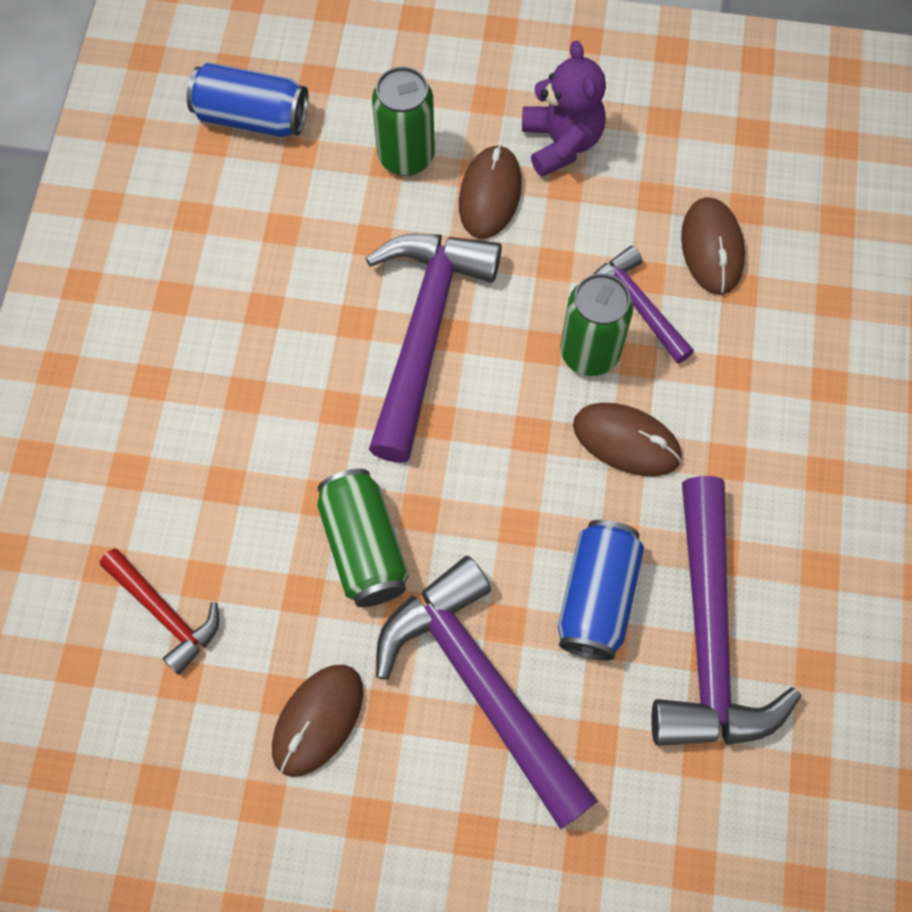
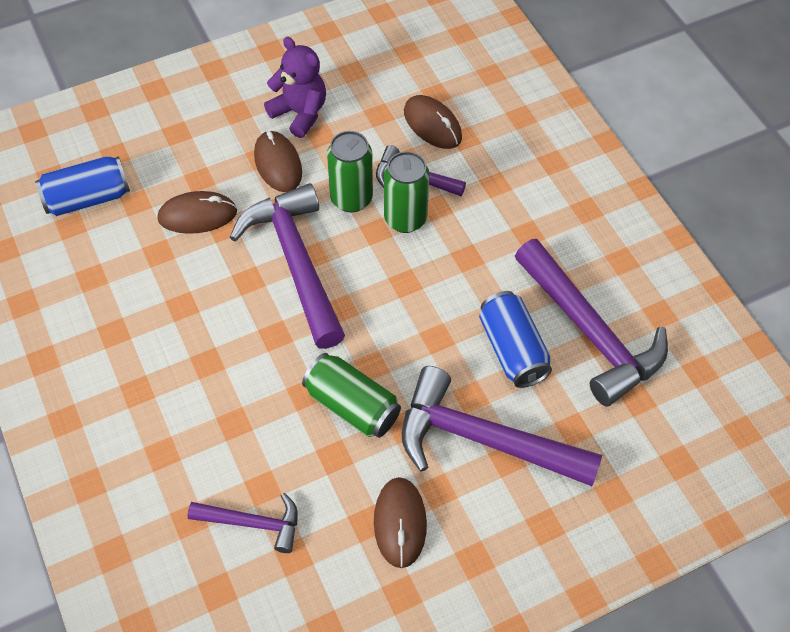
camera: 35 degrees left, 10 degrees down
red hammer [100,548,219,675] -> purple hammer [188,493,298,553]
green can [372,67,435,176] -> green can moved to [327,131,373,213]
brown mouse [573,403,682,476] -> brown mouse moved to [157,191,237,234]

